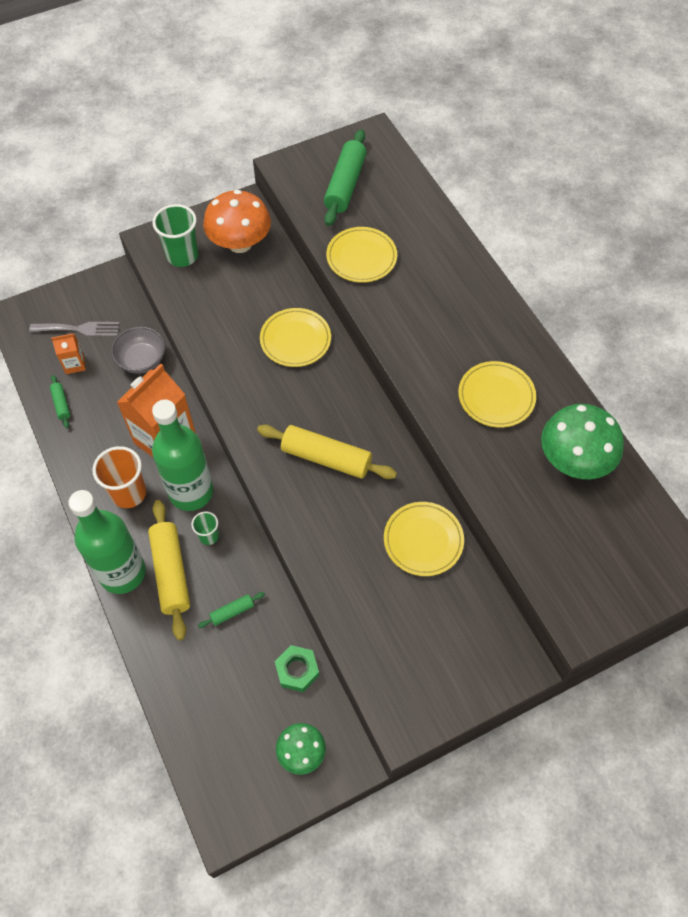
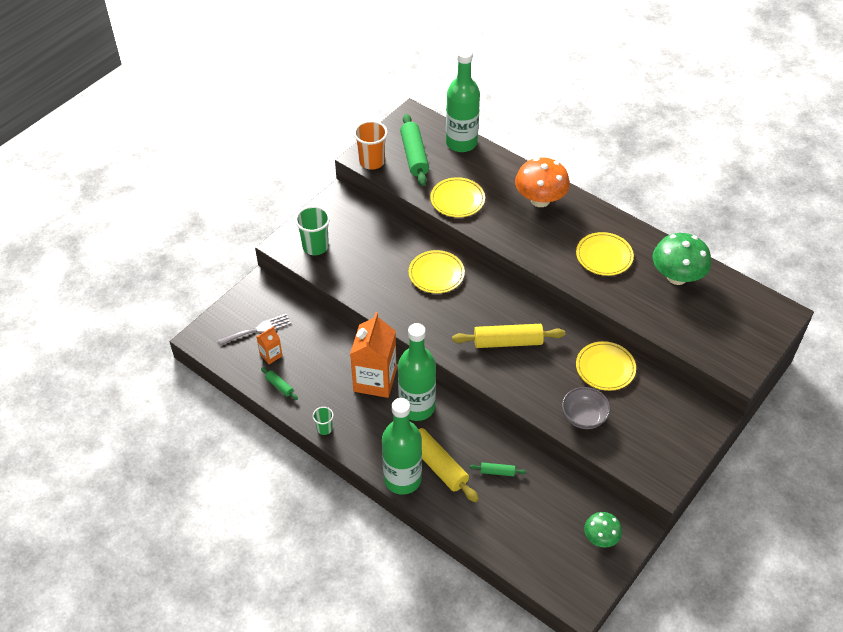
camera: 25 degrees left, 10 degrees down
orange cup [92,446,146,508] -> orange cup moved to [354,121,388,170]
grey bowl [111,327,165,374] -> grey bowl moved to [562,387,610,429]
green cup [191,511,219,545] -> green cup moved to [313,407,334,435]
green rolling pin [198,592,265,628] -> green rolling pin turned 60 degrees clockwise [469,462,526,476]
orange mushroom [203,190,271,253] -> orange mushroom moved to [515,158,570,207]
green nut [275,645,319,692] -> none
none -> green bottle [446,48,480,152]

